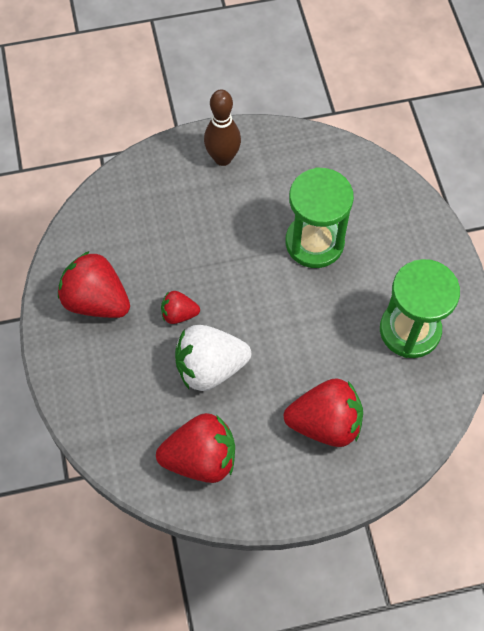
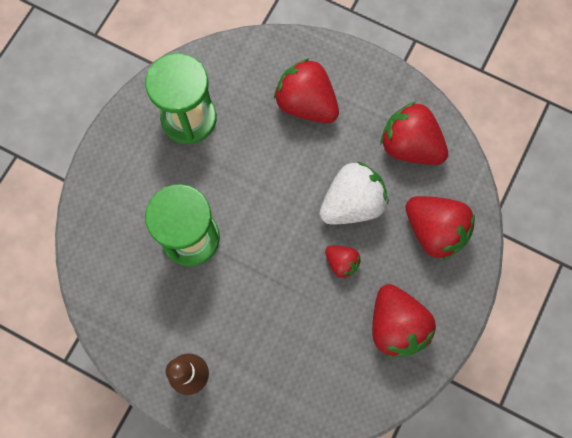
camera: 140 degrees left, 10 degrees up
white strawberry [175,325,251,391] -> white strawberry turned 60 degrees counterclockwise [319,161,388,224]
none -> red strawberry [406,196,475,260]

